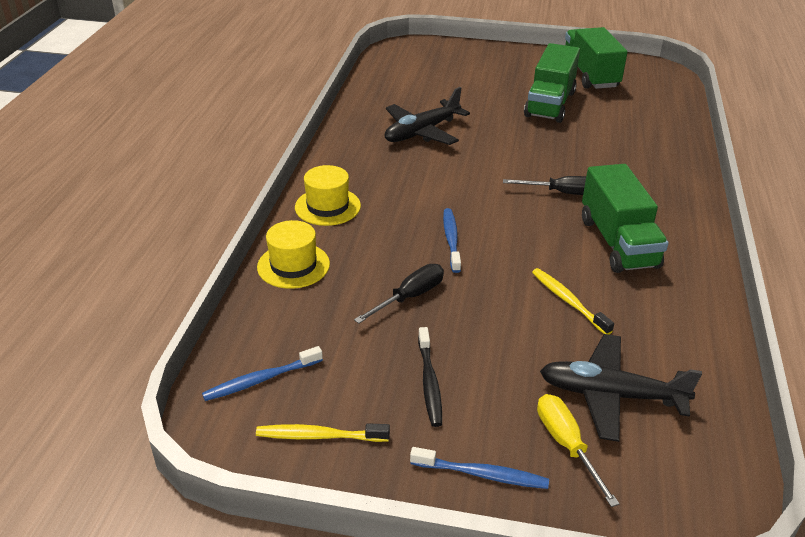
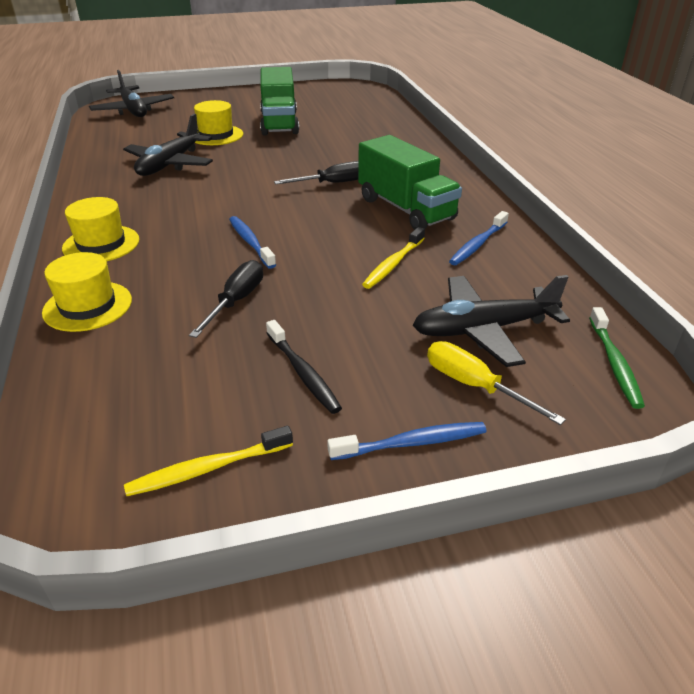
camera: 25 degrees left, 0 degrees up
blue toothbrush [202,346,323,401] -> blue toothbrush moved to [449,211,509,265]
yellow toothbrush [532,268,614,335] -> yellow toothbrush turned 90 degrees counterclockwise [362,227,425,289]
green truck [565,27,628,89] -> none
none -> black plane [89,70,174,117]
none -> yellow hat [194,100,243,145]
none -> green toothbrush [589,307,645,409]

